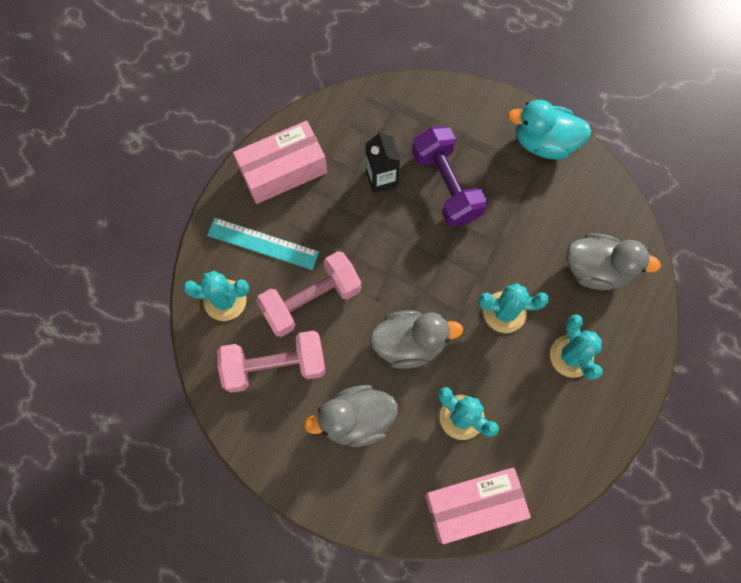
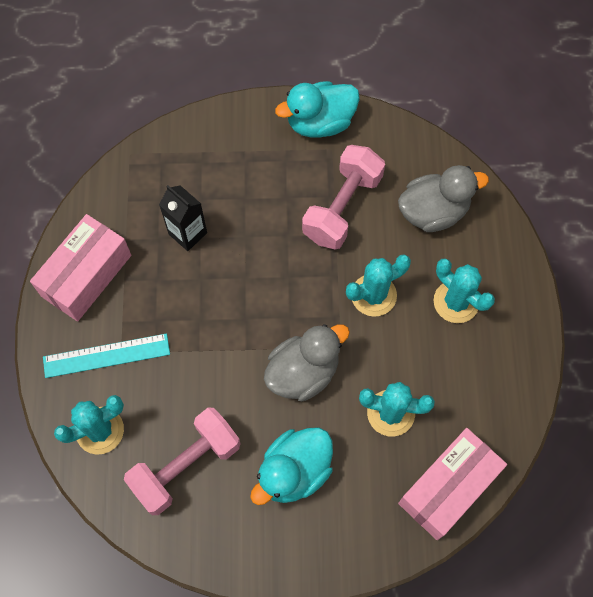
camera: 30 degrees left, 5 degrees down
pink dumbbell [256,251,361,337] -> pink dumbbell moved to [302,145,385,250]
grey duck [304,385,398,447] -> turquoise duck [250,427,333,505]
purple dumbbell [412,126,488,227] -> none

